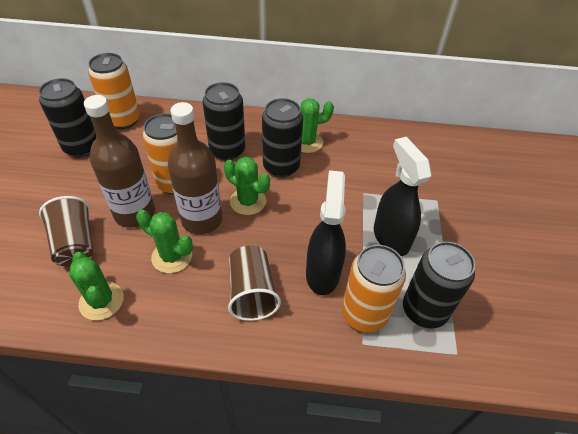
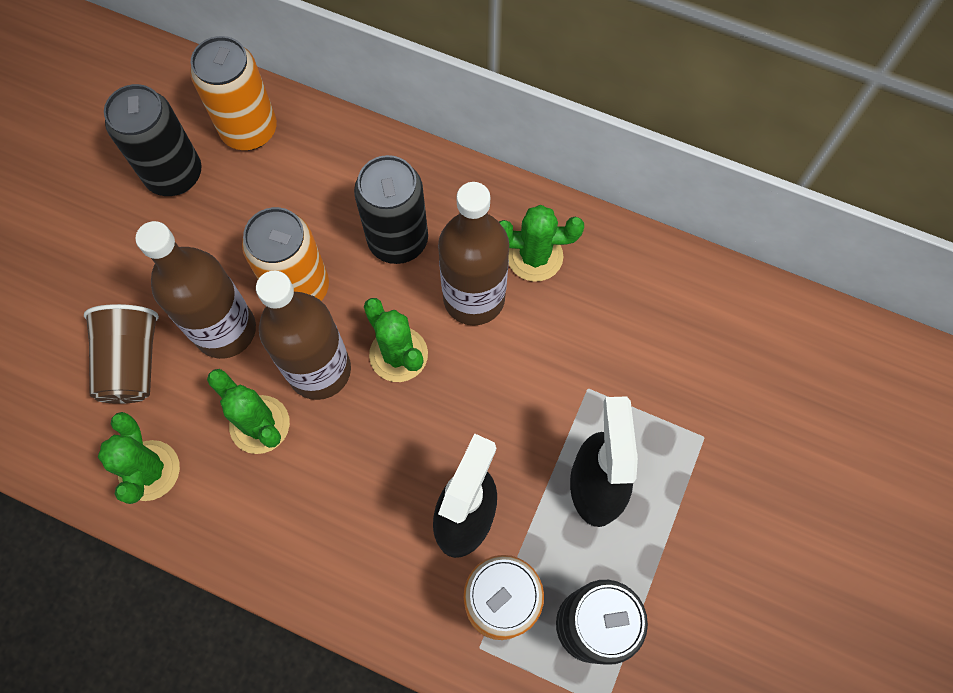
camera: 20 degrees right, 20 degrees up
brown cup [228,245,281,321] -> none
black can [262,98,303,177] -> brown bottle [438,182,509,326]

